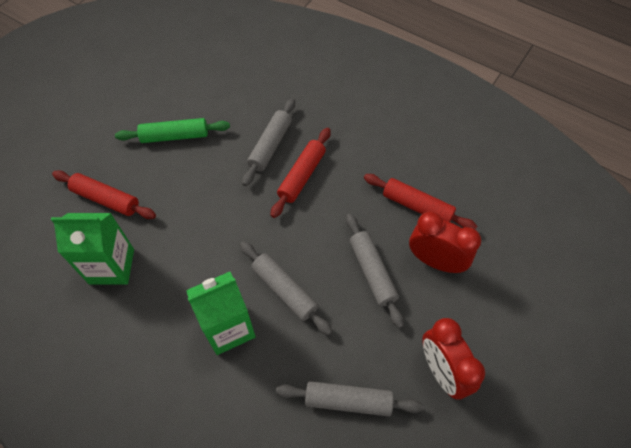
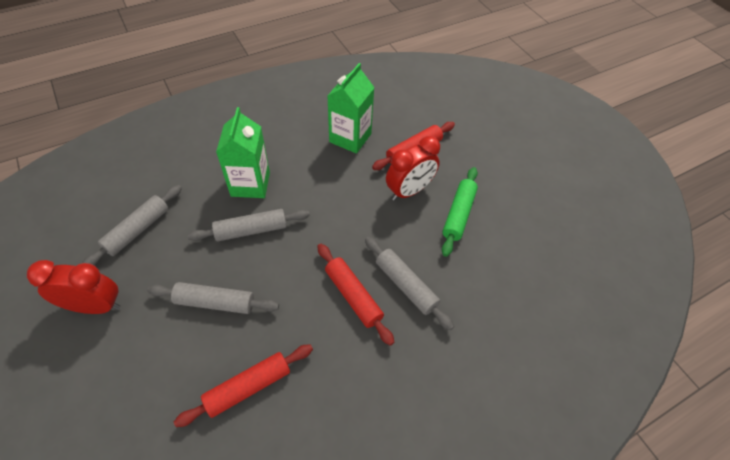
camera: 115 degrees right, 5 degrees down
red clock [409,212,481,273] -> red clock moved to [386,136,440,201]

